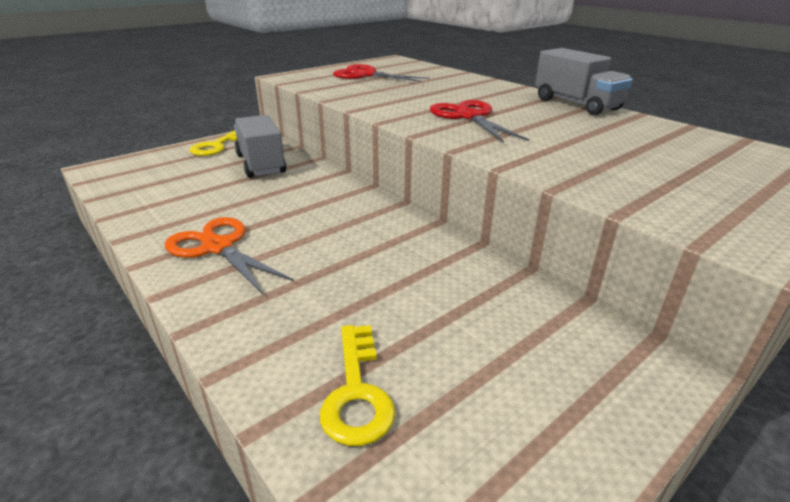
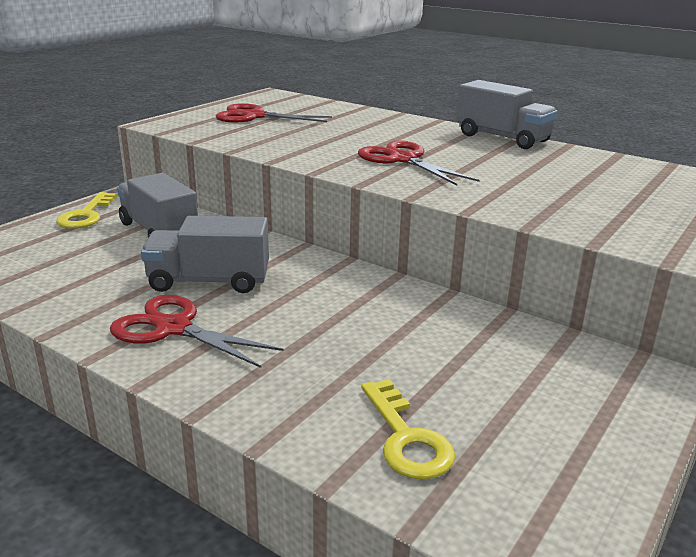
camera: 15 degrees left, 5 degrees down
orange scissors [164,217,294,294] -> red scissors [110,295,283,368]
none -> grey truck [141,216,269,293]

